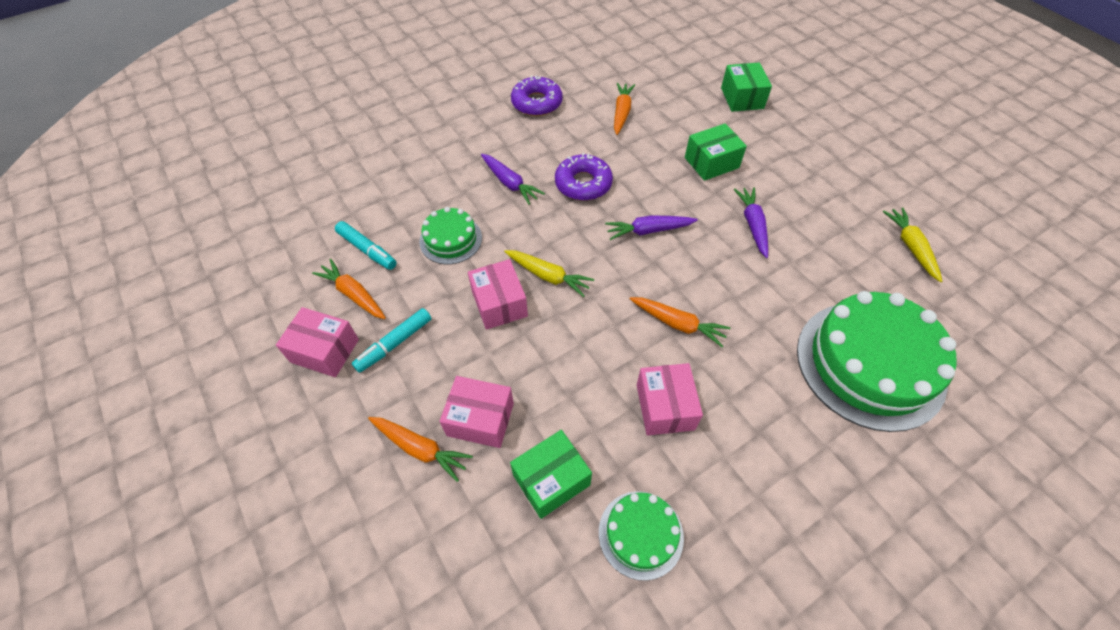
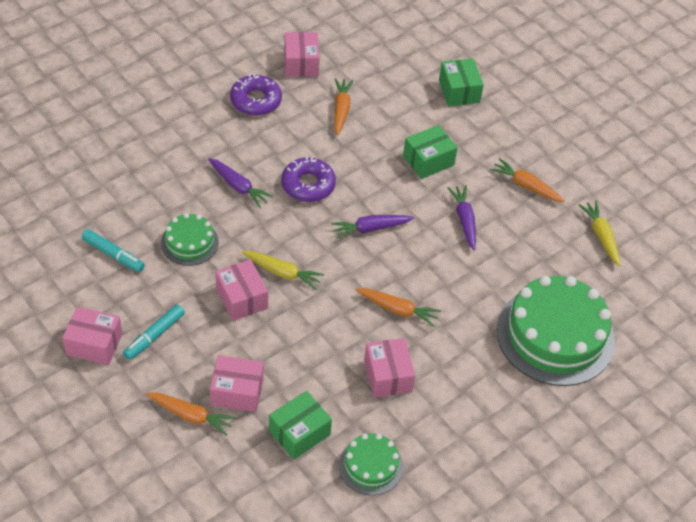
camera: 10 degrees left, 5 degrees down
orange carrot [312,259,386,319] -> orange carrot moved to [490,158,564,202]
none -> pink box [284,32,320,77]

